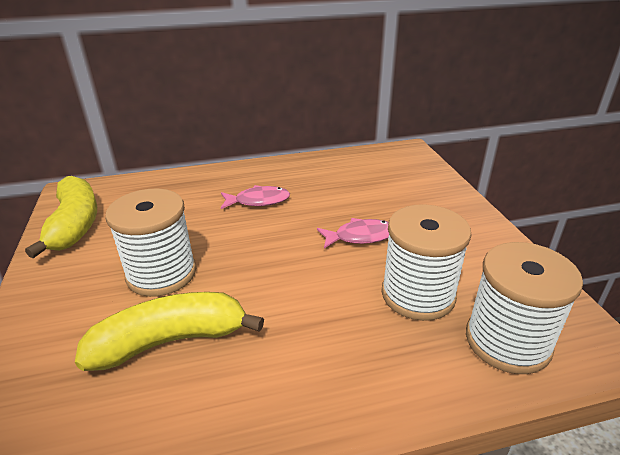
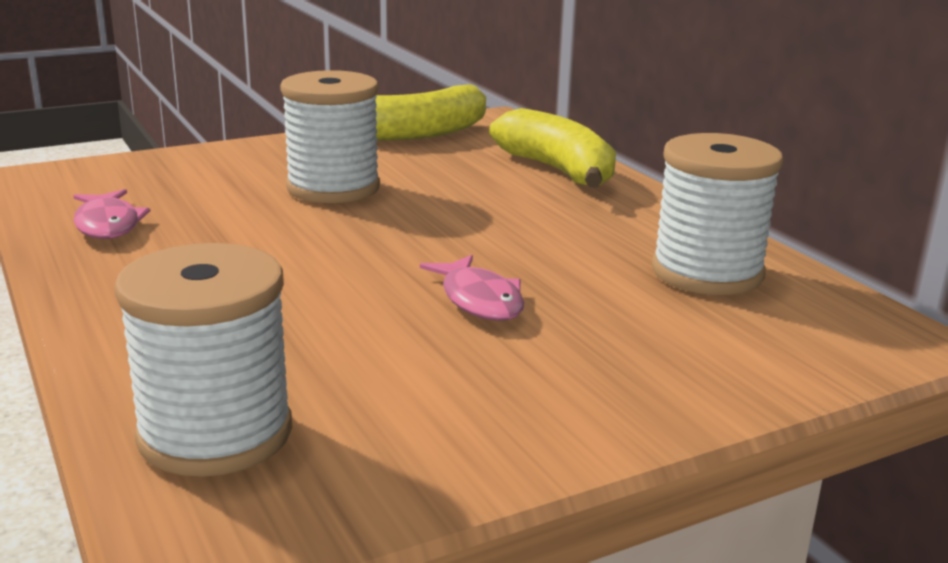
camera: 75 degrees right, 10 degrees down
yellow banana [75,292,264,371] -> yellow banana moved to [489,108,616,188]
pink fish [221,185,290,209] -> pink fish moved to [73,189,150,239]
white spool [381,204,471,321] -> white spool moved to [652,133,783,295]

